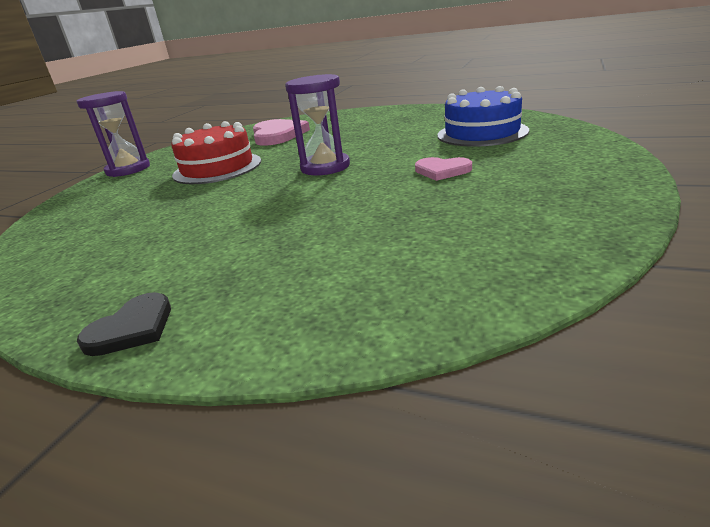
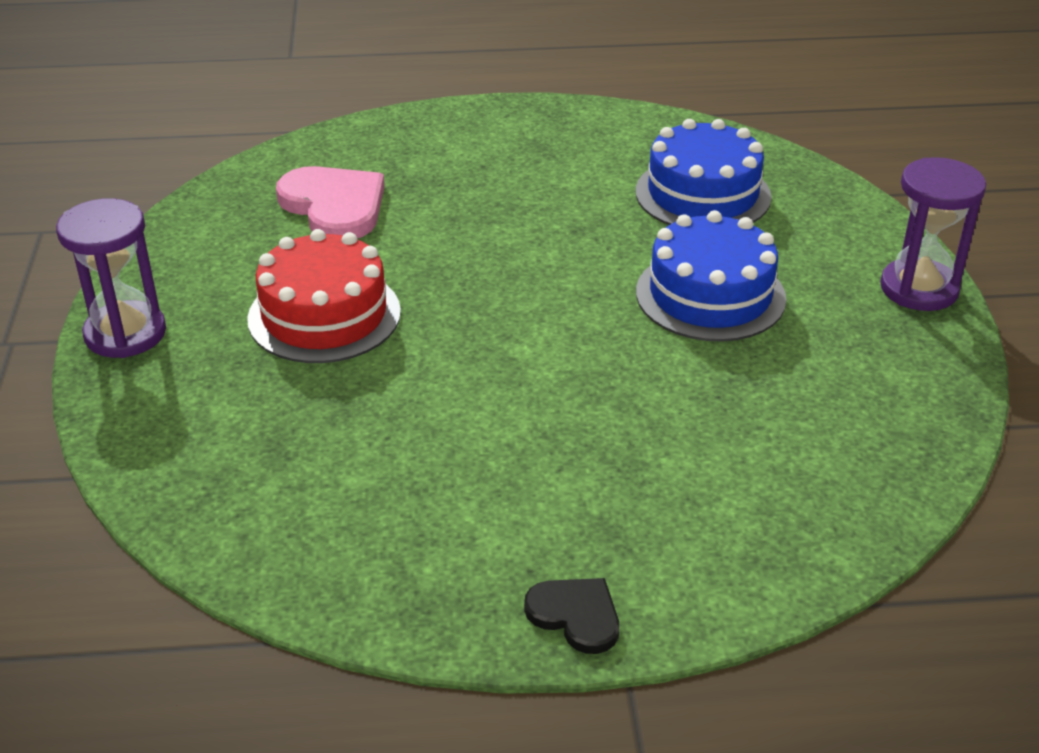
camera: 30 degrees left, 10 degrees up
black heart [77,292,171,356] -> black heart turned 60 degrees counterclockwise [524,578,619,654]
purple hourglass [285,74,350,175] -> purple hourglass moved to [880,157,986,311]
pink heart [415,157,472,181] -> blue cake [636,210,786,342]

